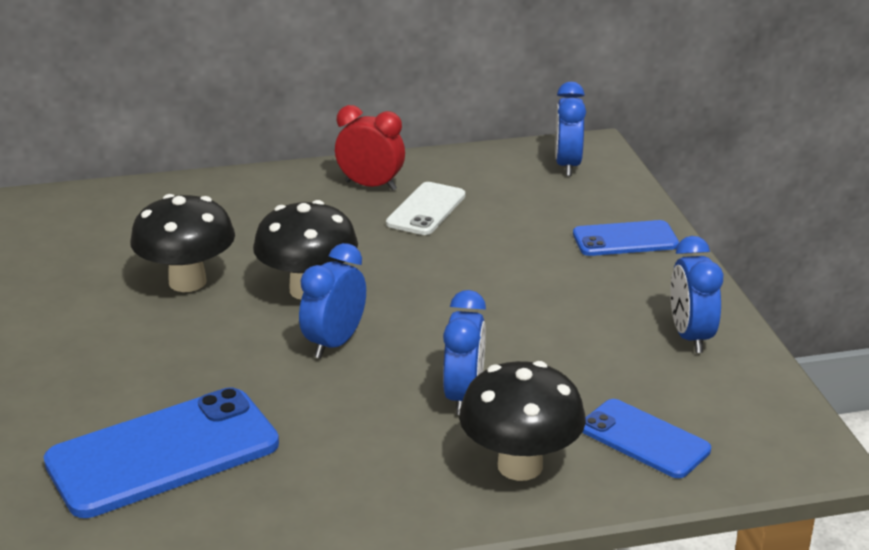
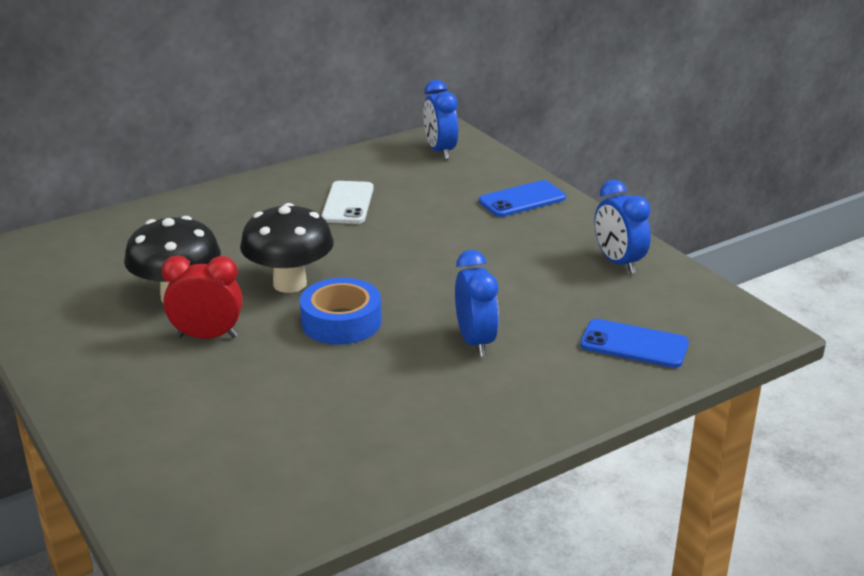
camera: 20 degrees left, 0 degrees up
blue phone [44,387,279,518] -> none
blue clock [299,243,366,359] -> blue tape [300,278,382,345]
red clock [335,105,405,191] -> red clock moved to [162,255,243,339]
black mushroom [459,361,586,481] -> none

